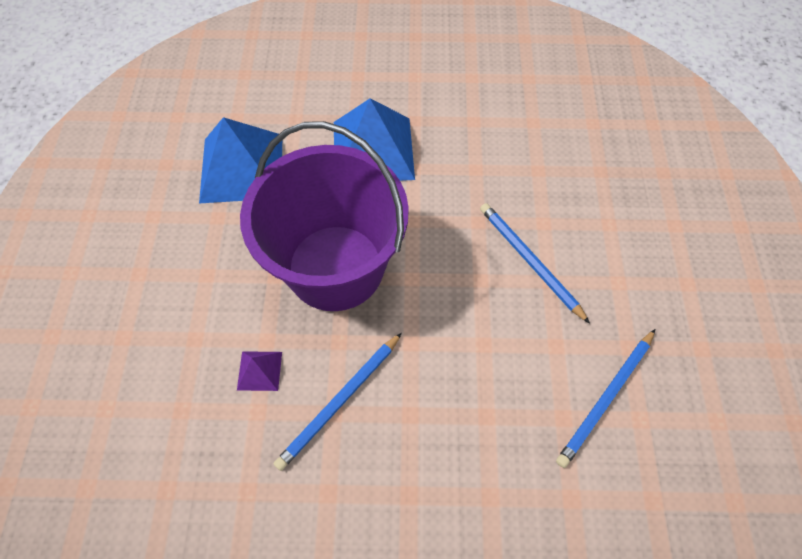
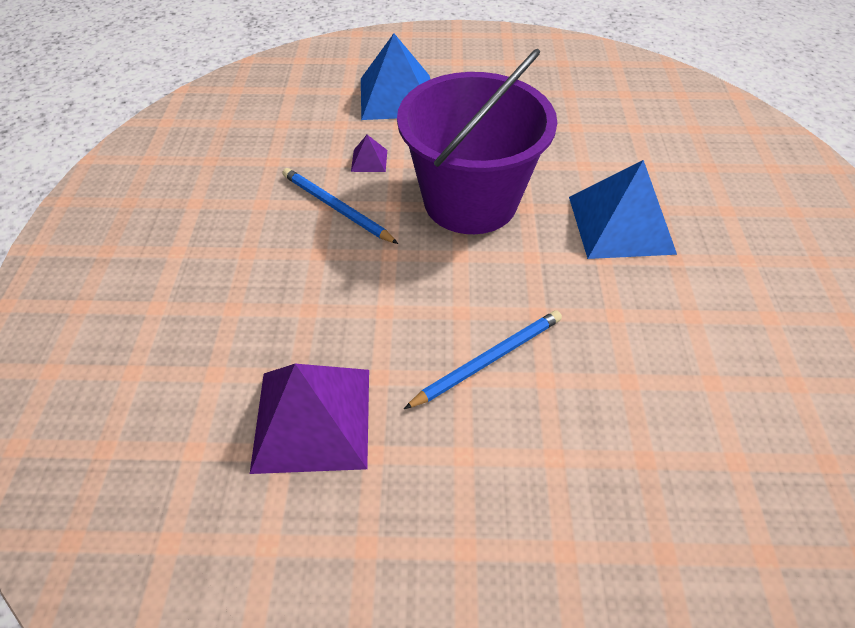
camera: 90 degrees right, 10 degrees down
blue pyramid [199,117,282,204] -> blue pyramid moved to [361,33,430,120]
blue pencil [556,329,655,468] -> purple pyramid [250,364,369,474]

